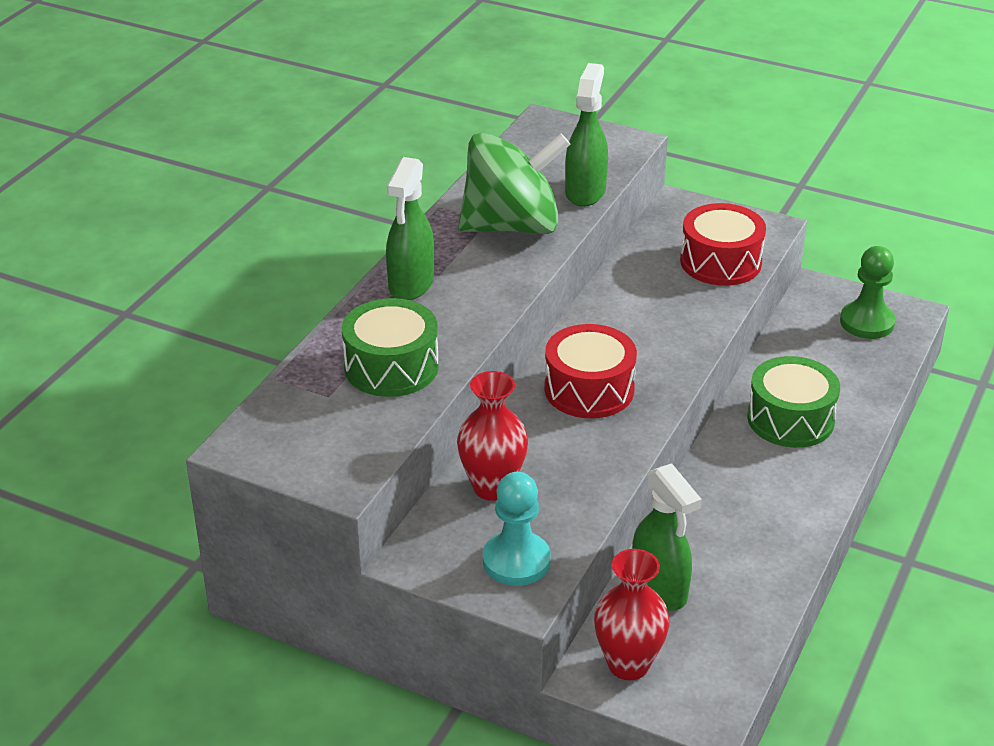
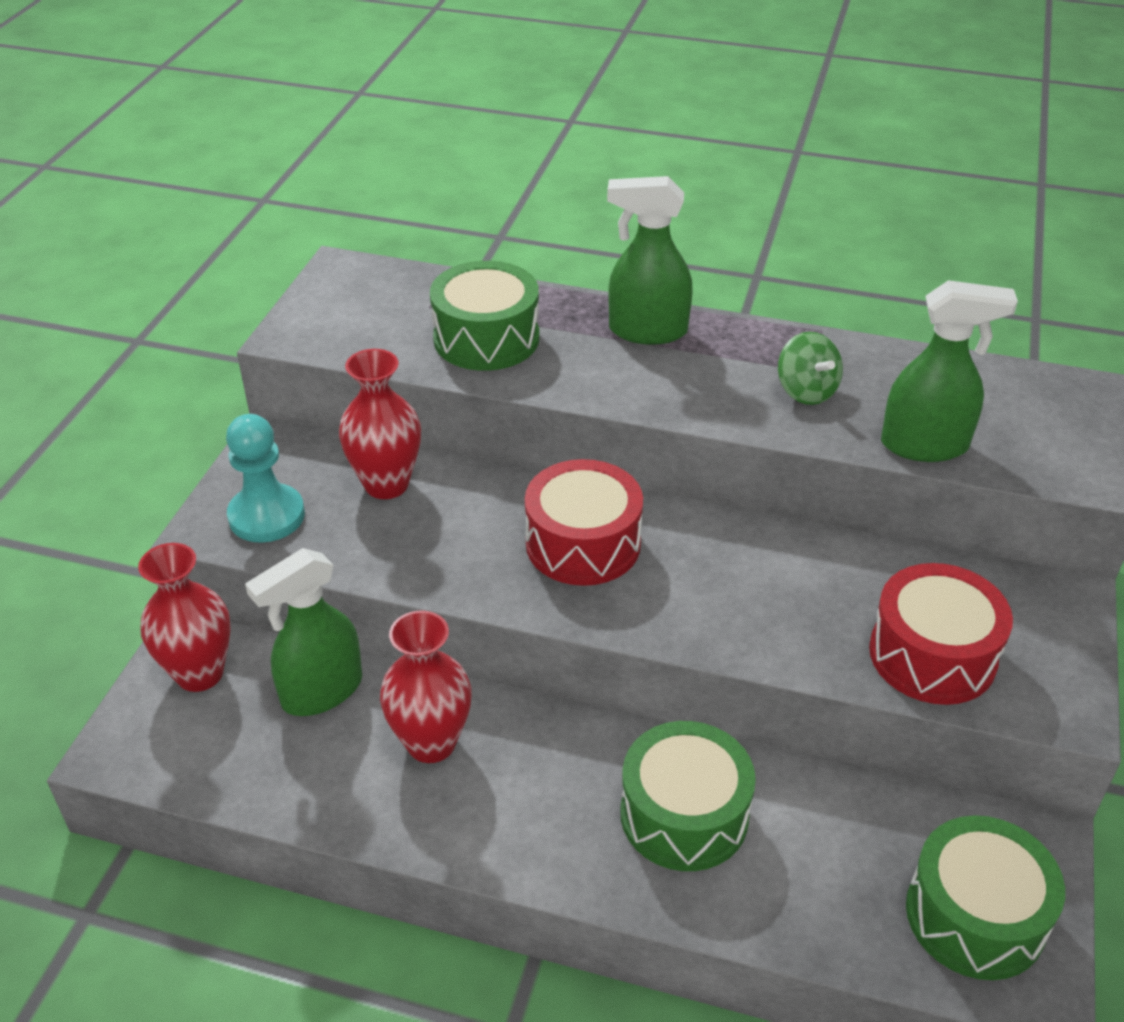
camera: 80 degrees right, 5 degrees up
green spinning top [458,133,571,234] -> green spinning top [778,332,843,405], size x0.44
green pawn [840,246,896,339] -> green drum [906,815,1065,980]
none -> red vase [380,610,472,763]

